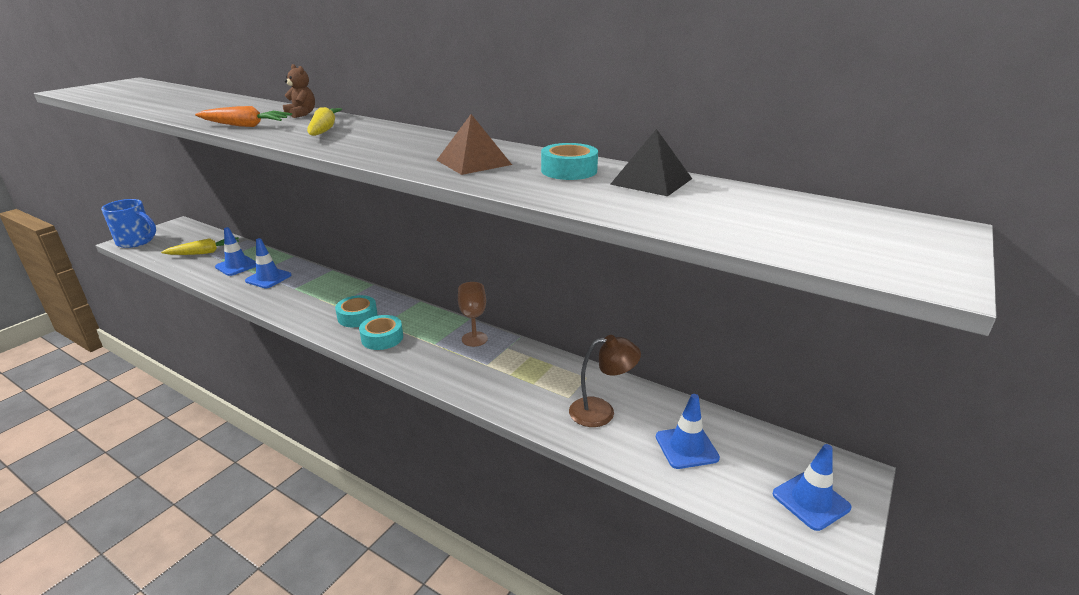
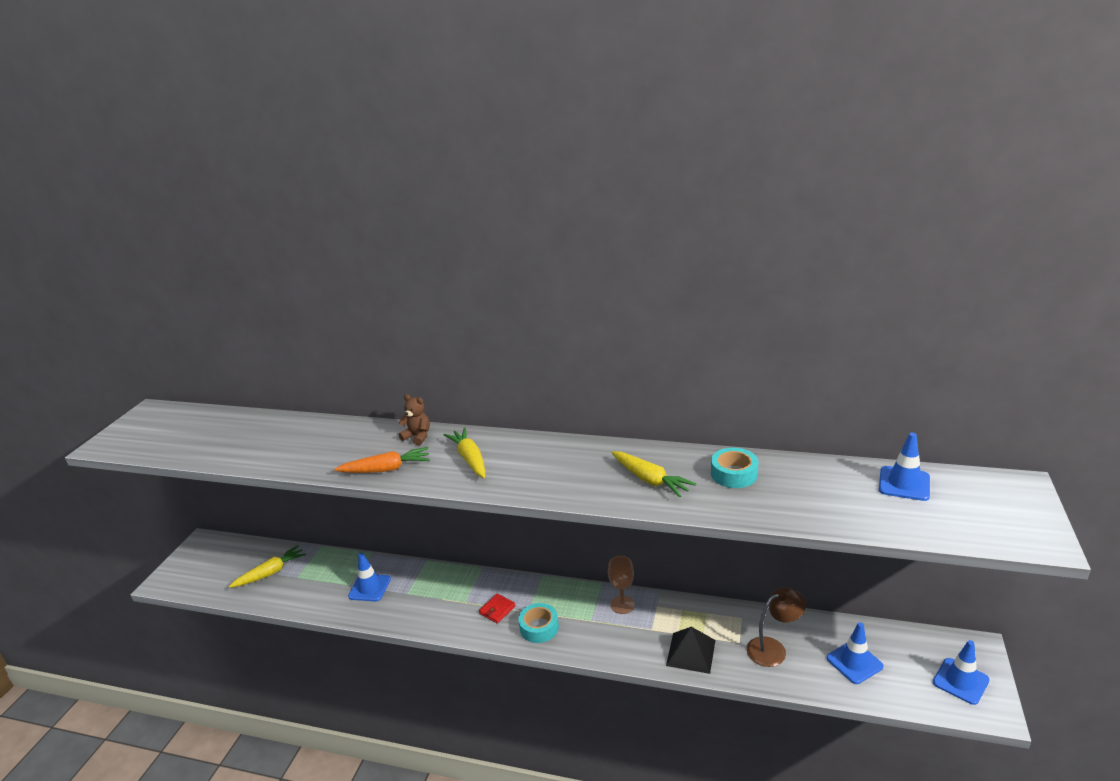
camera: 15 degrees left, 0 degrees up
blue mug [101,199,156,248] -> none
blue traffic cone [215,227,256,276] -> blue traffic cone moved to [879,433,930,501]
turquoise tape [335,295,378,327] -> red wallet [479,594,516,624]
brown pyramid [437,114,512,175] -> yellow carrot [612,451,696,497]
black pyramid [610,129,692,196] -> black pyramid moved to [666,627,715,674]

